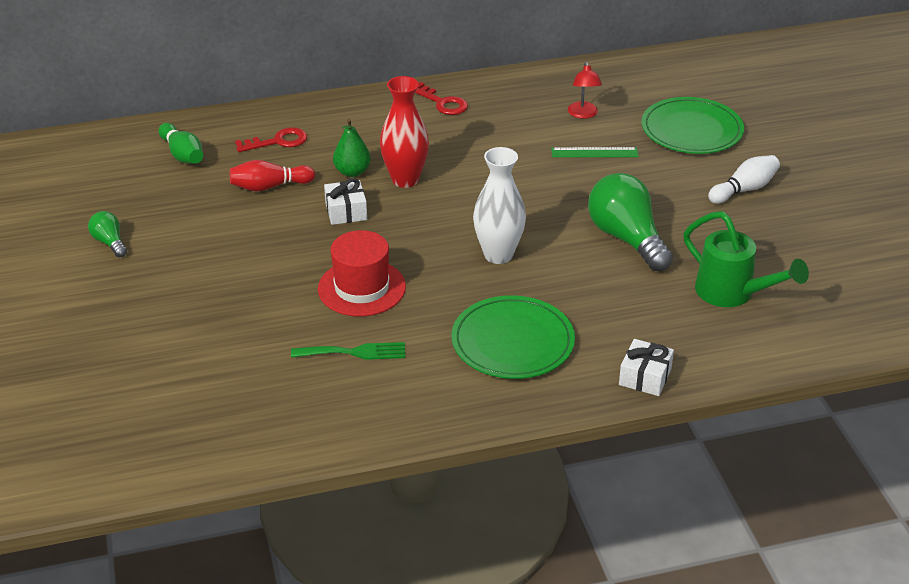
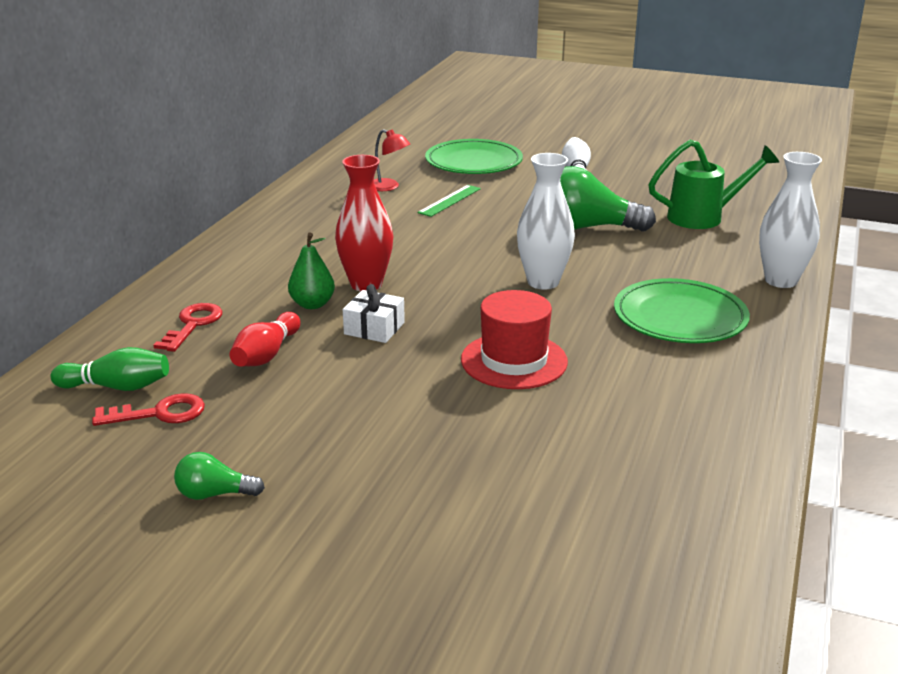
camera: 55 degrees left, 10 degrees down
green fork [291,342,405,360] -> none
red key [415,82,468,115] -> red key moved to [92,393,205,426]
white gift [619,339,674,396] -> white vase [759,152,822,288]

